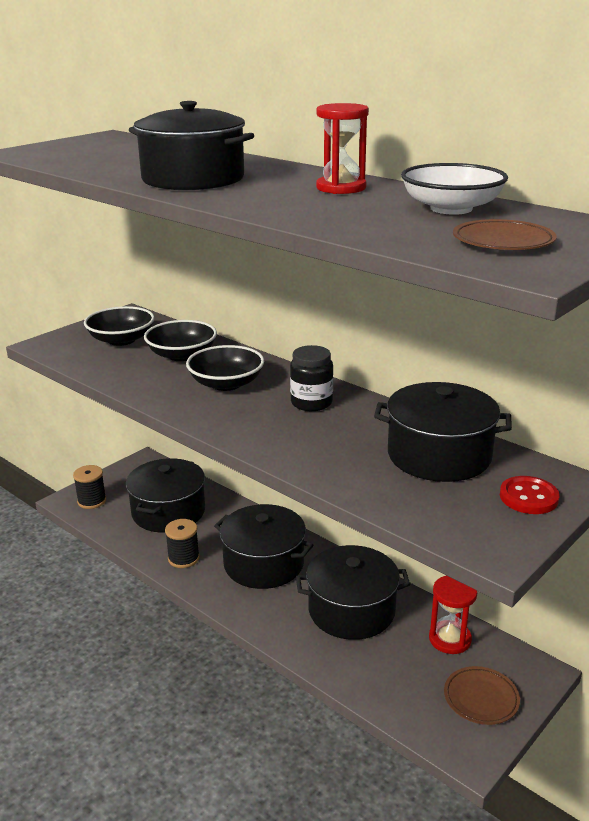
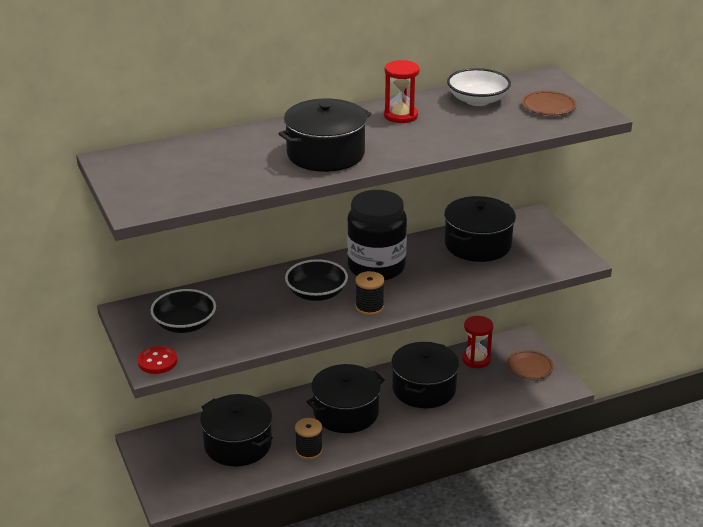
camera: 65 degrees left, 5 degrees up
black spool [73,465,106,509] -> black spool moved to [355,271,384,315]
black bowl [144,320,217,361] -> none
black jar [290,345,333,411] -> black jar [347,190,407,281], size x1.84
red button [500,476,559,514] -> red button moved to [138,346,177,374]

